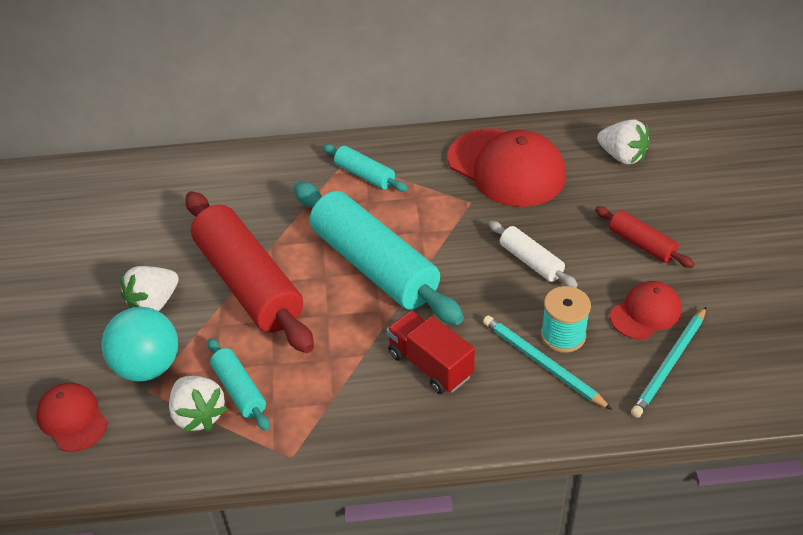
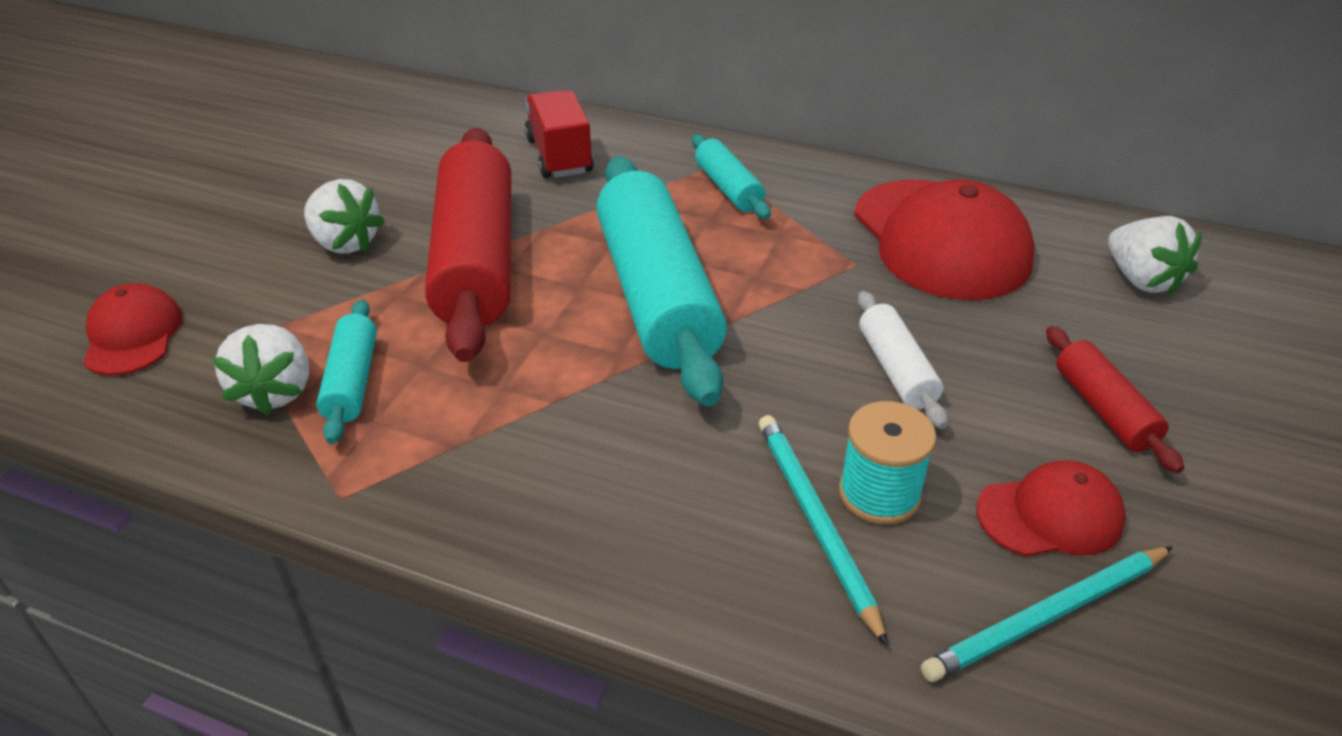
camera: 25 degrees right, 5 degrees down
turquoise ball [101,307,178,382] -> none
white strawberry [120,266,179,311] -> white strawberry turned 120 degrees counterclockwise [304,179,385,253]
red truck [386,311,475,395] -> red truck moved to [525,90,594,178]

